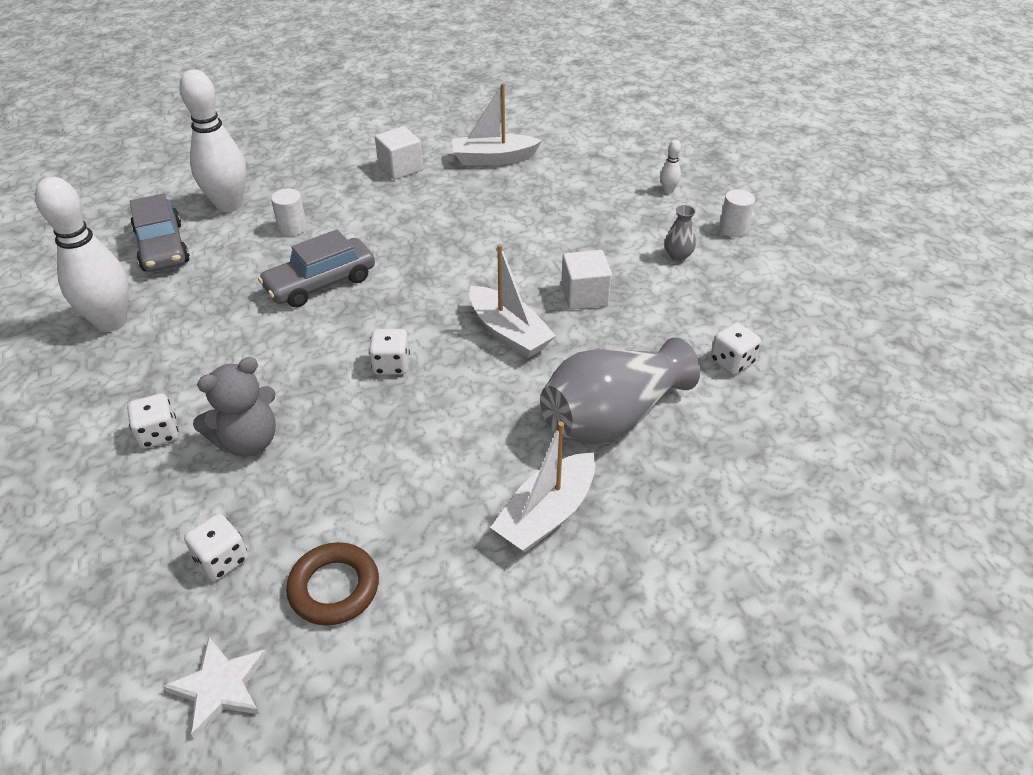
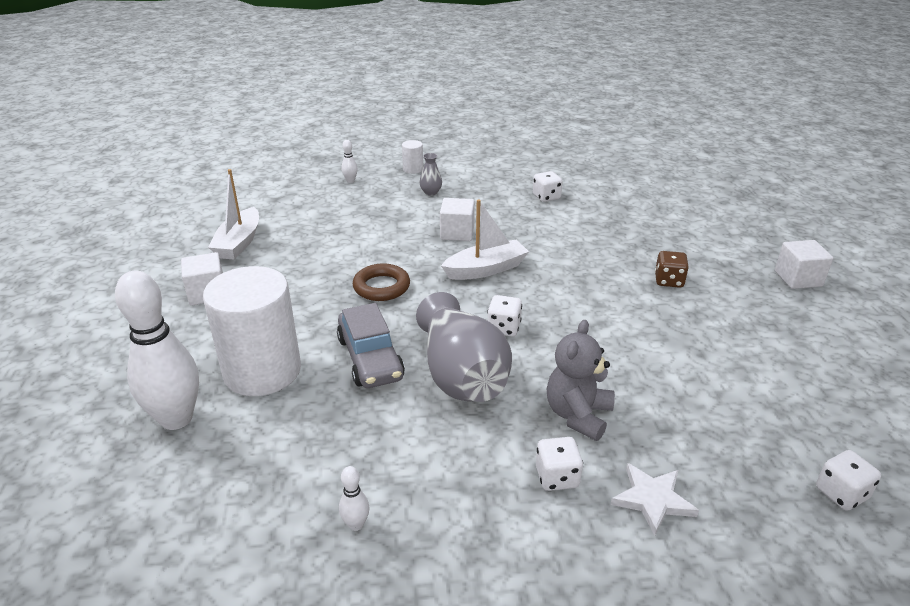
camera: 75 degrees left, 10 degrees down
white bowling pin [35,177,129,332] -> white bowling pin [339,466,370,531], size x0.41
grey car [130,193,190,272] -> none
white star [163,637,267,739] -> white star moved to [611,463,699,536]
white dice [184,514,248,581] -> white dice moved to [816,450,881,511]
grey teddy bear [193,357,276,456] -> grey teddy bear turned 135 degrees counterclockwise [547,320,615,441]
white cylinder [271,189,307,236] -> white cylinder [203,266,301,396], size x2.43
brown ring [286,542,379,626] -> brown ring moved to [353,263,410,301]
white boat [490,422,596,553] -> brown dice [655,251,689,288]
grey vase [540,338,700,444] -> grey vase moved to [416,292,512,402]
none -> white cube [775,240,833,289]

